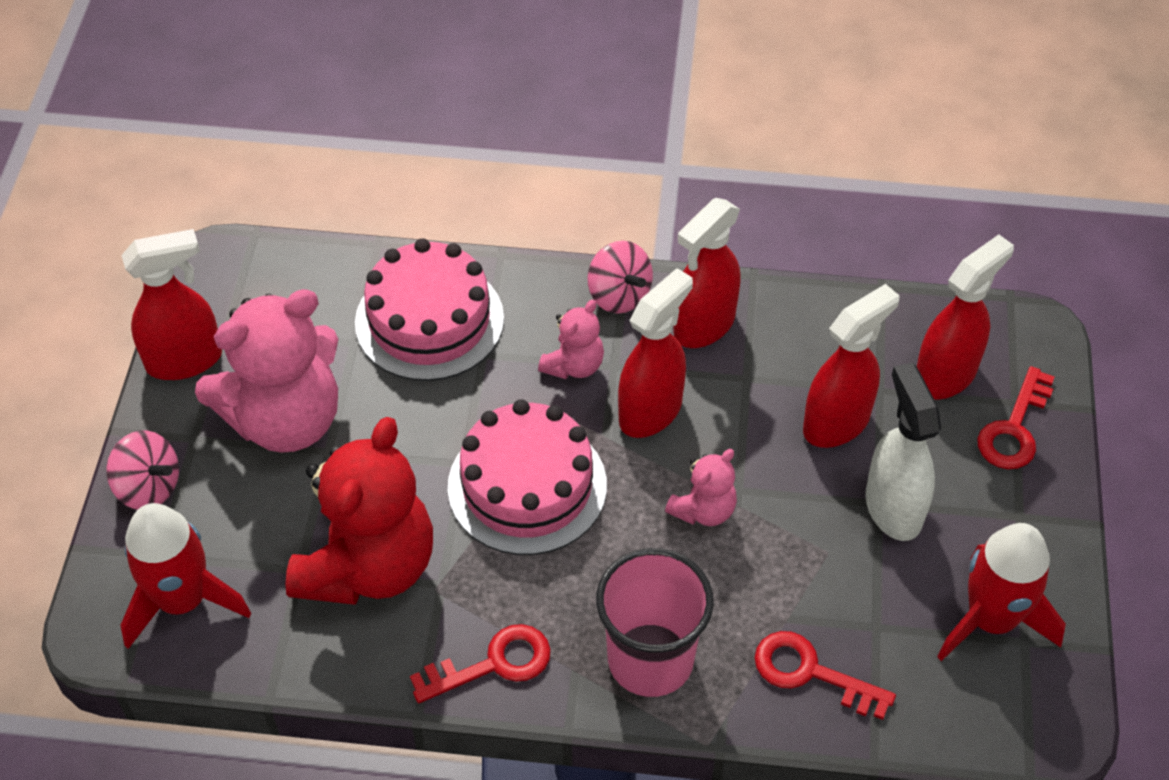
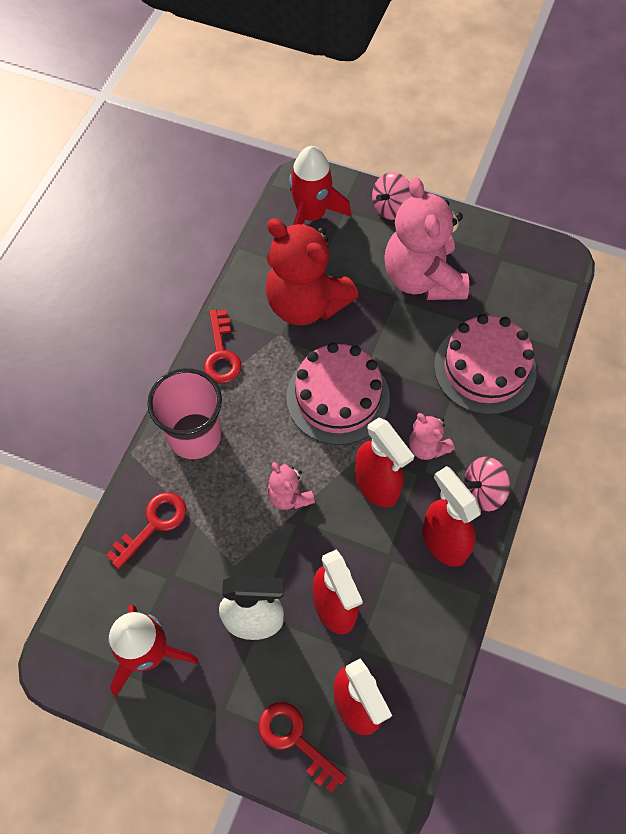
camera: 105 degrees right, 10 degrees up
red spray bottle [121,229,222,380] -> none

